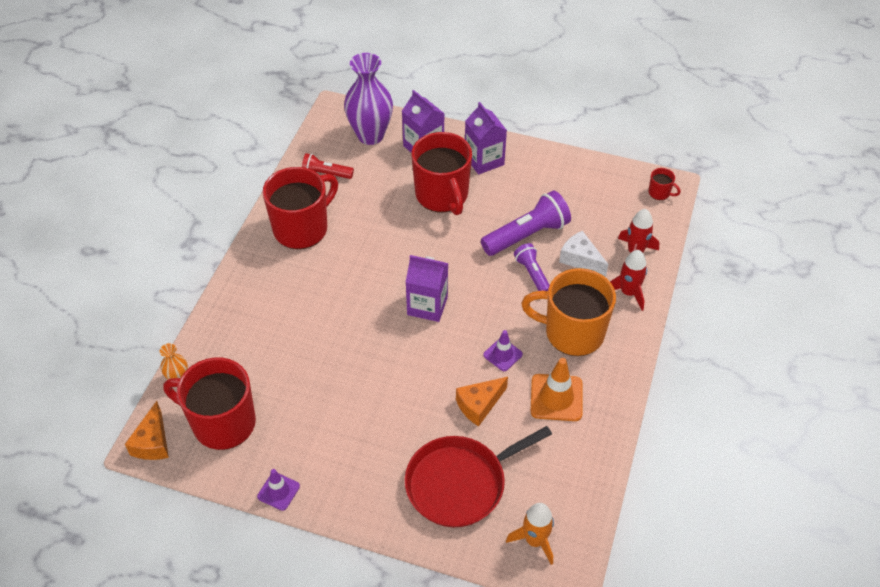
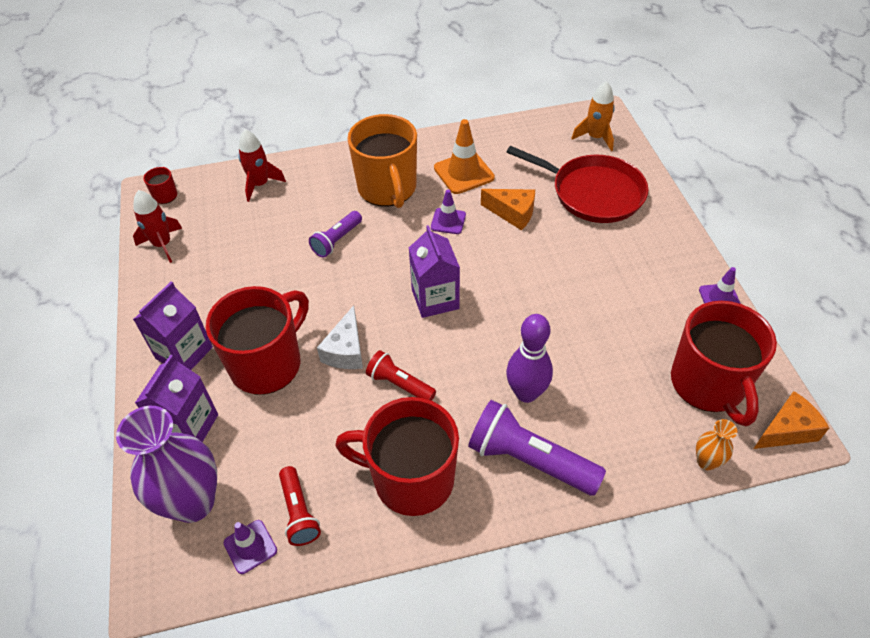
camera: 120 degrees left, 0 degrees up
purple flashlight [481,191,571,256] -> purple flashlight moved to [468,400,606,496]
white cheese [559,231,608,276] -> white cheese moved to [317,305,363,369]
red rocket [610,250,647,311] -> red rocket moved to [133,190,182,263]
none -> purple traffic cone [223,520,277,574]
none -> red flashlight [366,350,436,401]
none -> purple bowling pin [506,314,553,403]

